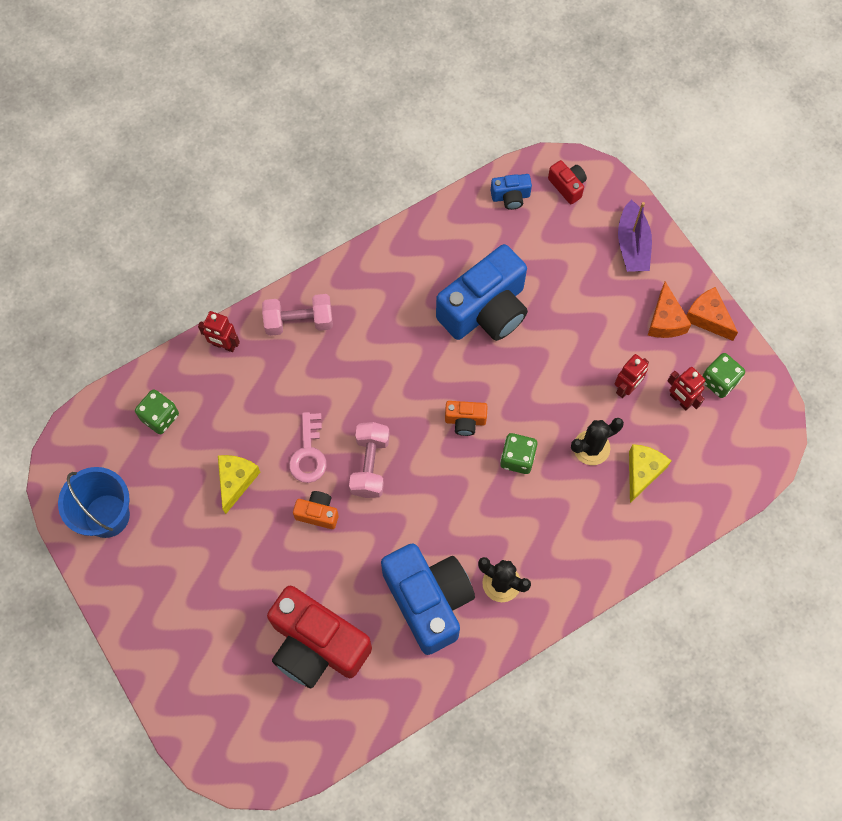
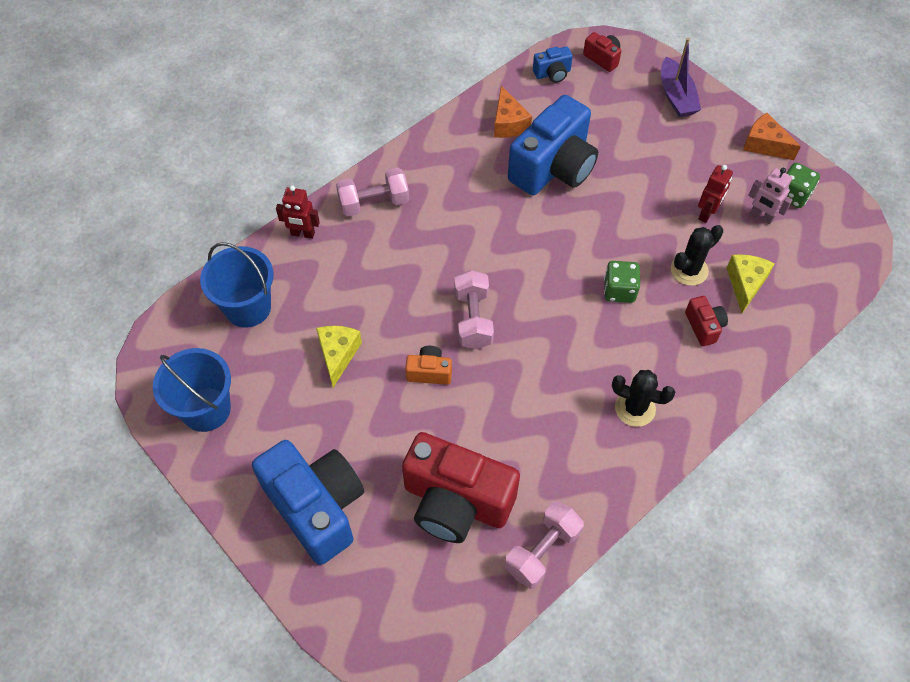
camera: 10 degrees left, 10 degrees down
green dice [135,389,179,434] -> blue bucket [200,242,273,328]
pink key [289,412,327,483] -> none
blue camera [381,543,475,655] -> blue camera moved to [252,440,364,565]
orange camera [445,401,488,436] -> none
orange cheese [648,282,691,338] -> orange cheese moved to [494,86,532,138]
red robot [667,367,705,410] -> pink robot [748,168,792,225]
none -> pink dumbbell [505,501,584,589]
none -> red camera [685,296,728,346]

